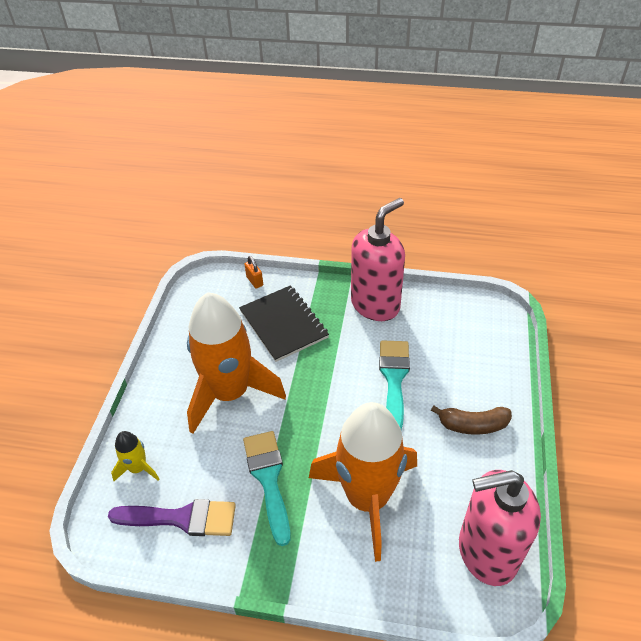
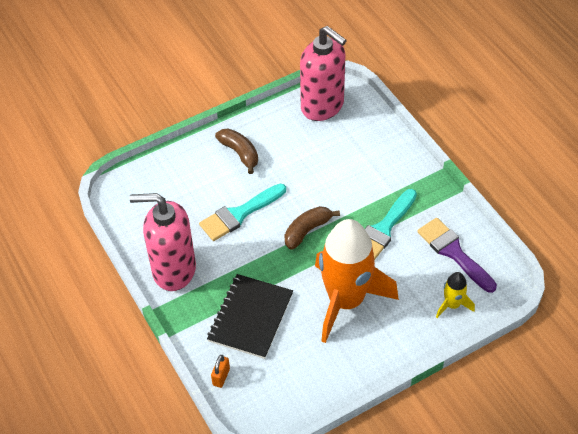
camera: 130 degrees left, 5 degrees up
orange rocket [309,402,417,562] -> none
none -> brown banana [285,206,340,250]

